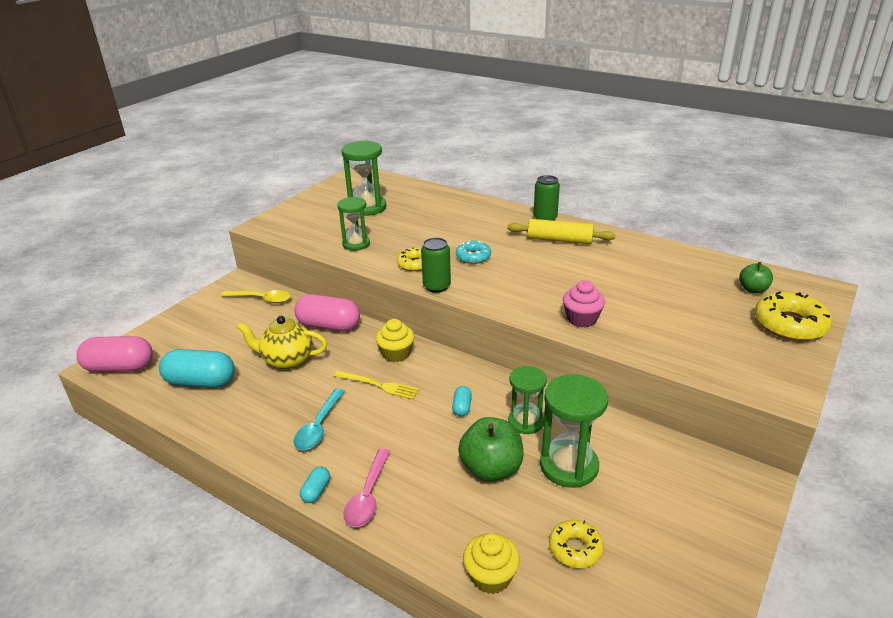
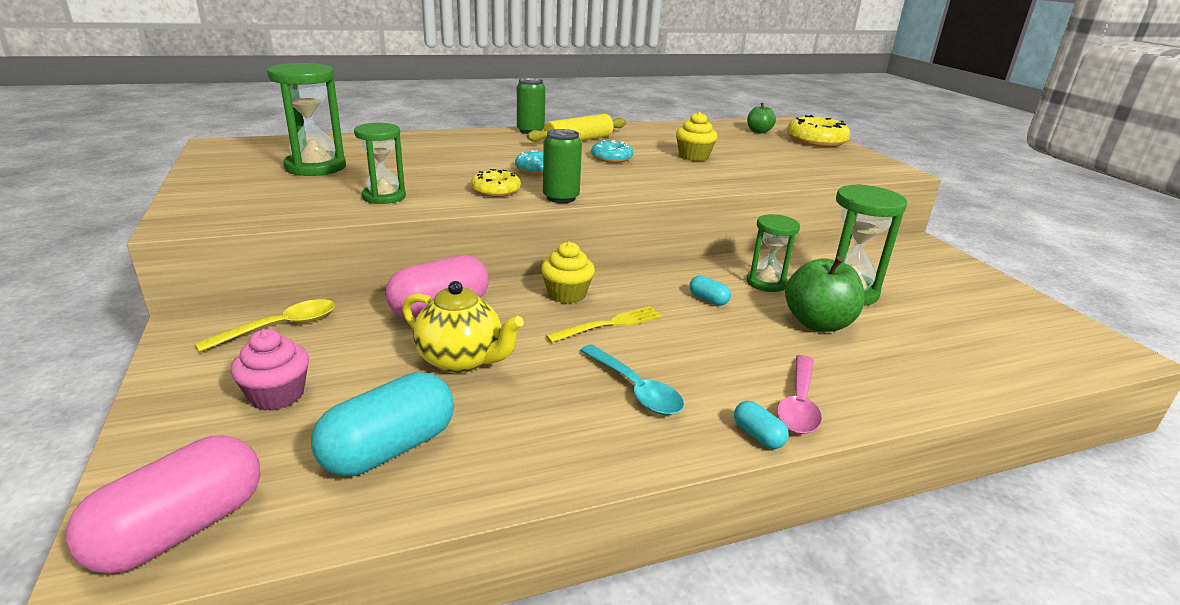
camera: 55 degrees left, 5 degrees down
yellow teapot [237,316,327,370] -> yellow teapot turned 105 degrees counterclockwise [402,281,524,373]
pink spoon [344,449,391,527] -> pink spoon turned 60 degrees clockwise [777,355,822,434]
yellow cupcake [463,533,520,594] -> yellow cupcake moved to [676,112,718,161]
yellow donut [549,520,604,568] -> none
pink cupcake [563,280,605,327] -> pink cupcake moved to [230,329,309,411]
none -> turquoise donut [591,140,633,163]

